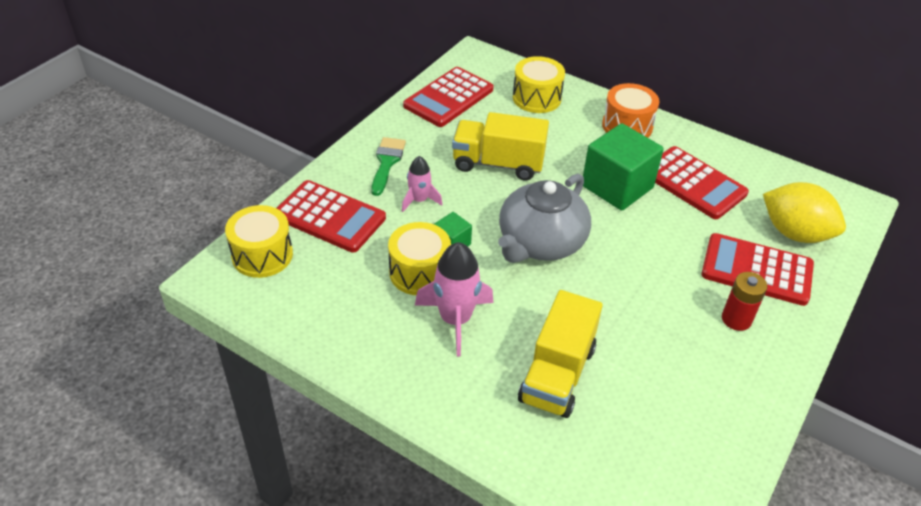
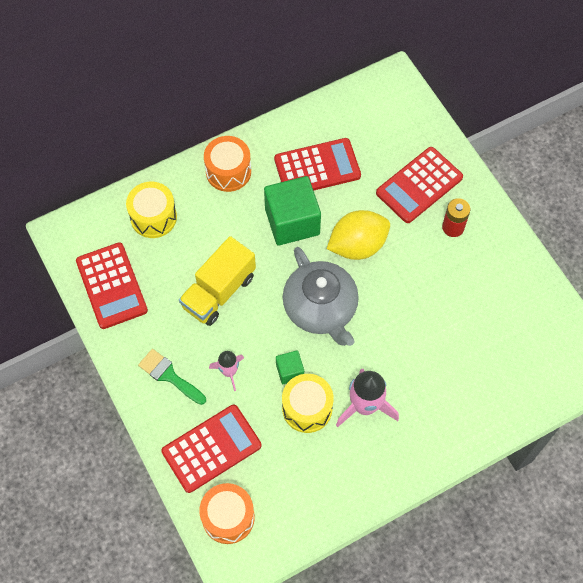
camera: 60 degrees left, 20 degrees up
yellow drum [225,205,293,278] -> orange drum [199,483,255,544]
yellow truck [518,290,603,418] -> none
yellow lemon [763,182,846,243] -> yellow lemon moved to [327,210,390,260]

